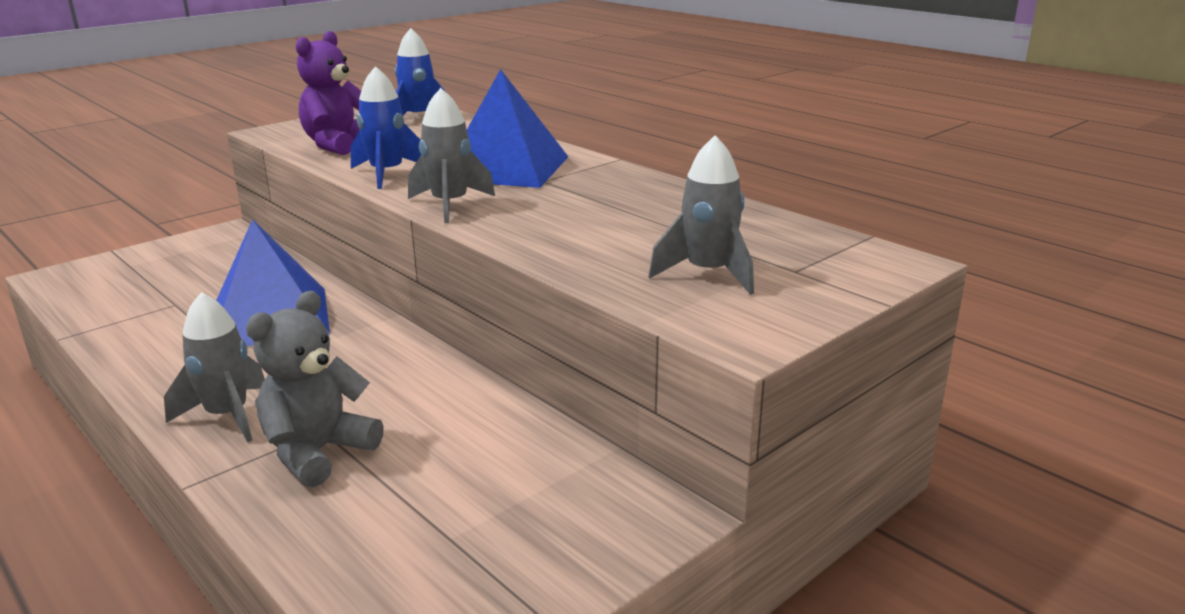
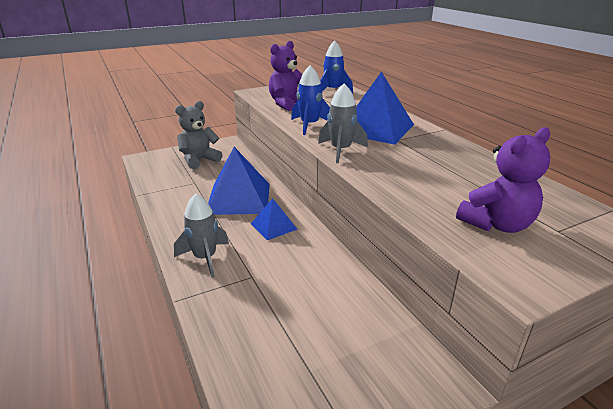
camera: 15 degrees right, 5 degrees up
grey teddy bear [246,291,384,487] -> grey teddy bear moved to [175,101,222,169]
grey rocket [648,135,754,295] -> purple teddy bear [456,127,550,233]
none -> blue pyramid [251,198,297,240]

